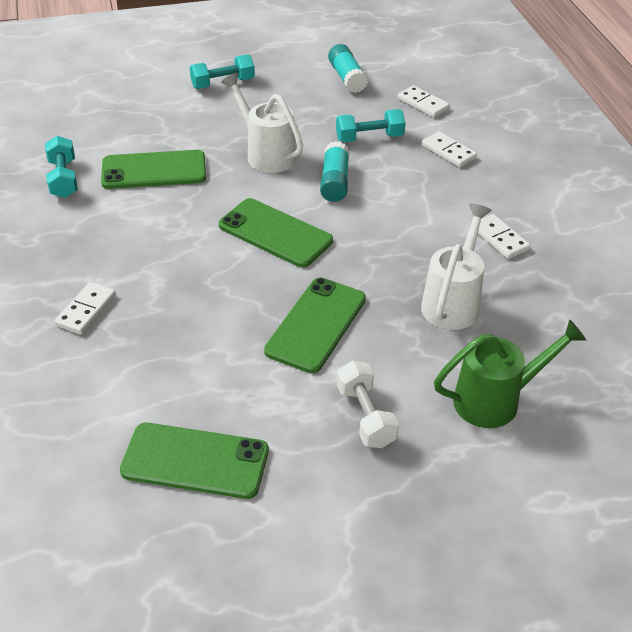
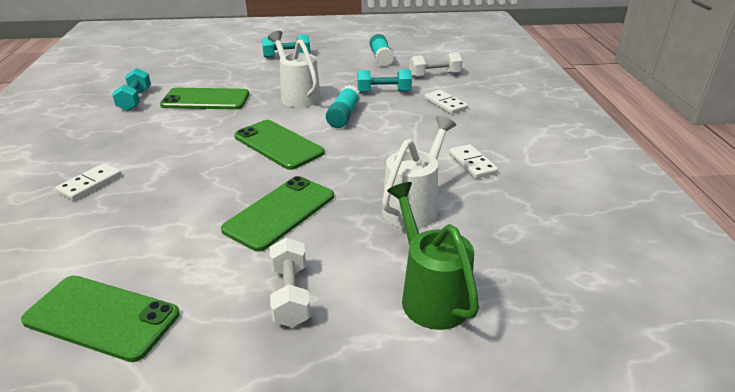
camera: 10 degrees right, 10 degrees down
white domino [398,85,450,117] -> white dumbbell [409,52,462,77]
green watering can [434,319,586,428] -> green watering can turned 105 degrees counterclockwise [387,182,479,330]

